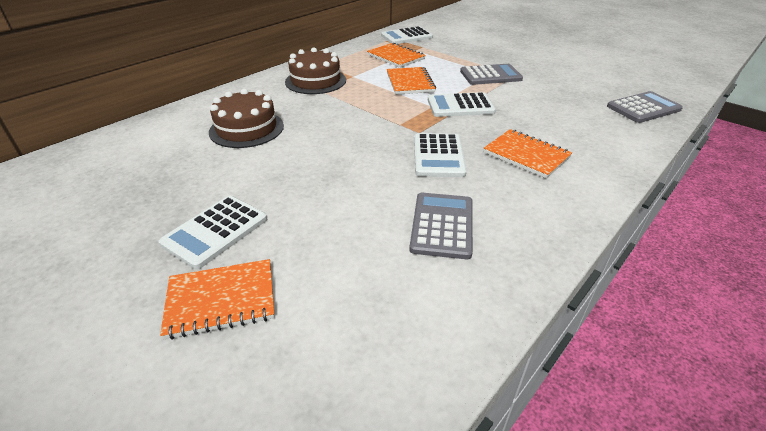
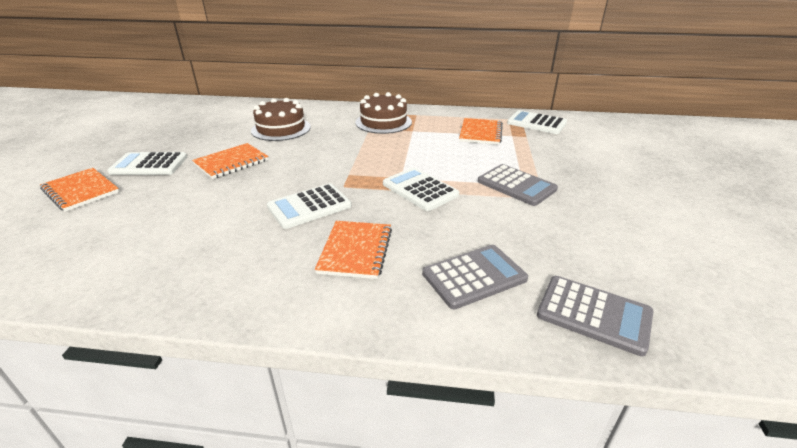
camera: 55 degrees right, 5 degrees down
orange notebook [387,67,436,94] -> orange notebook moved to [192,143,268,179]
grey calculator [409,193,473,259] -> grey calculator moved to [422,245,528,310]

